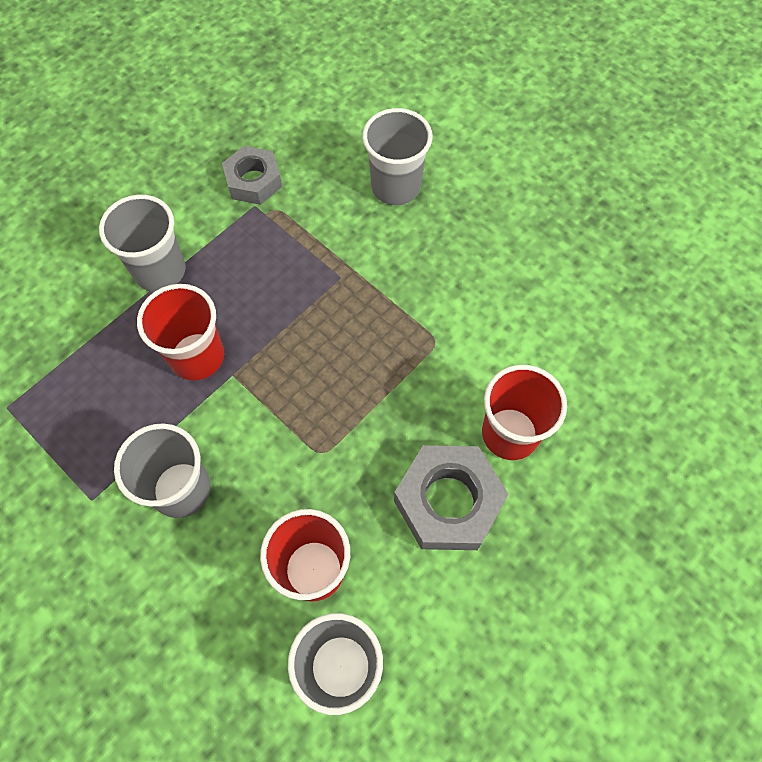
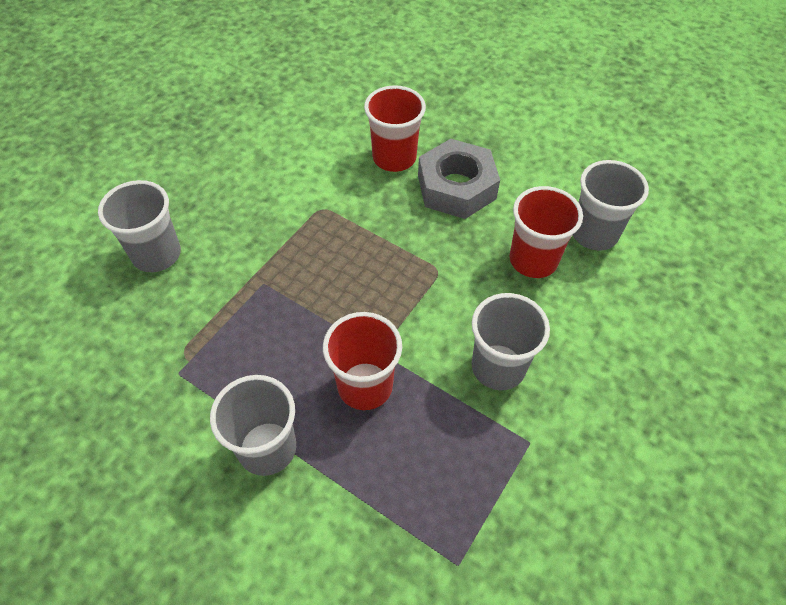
camera: 100 degrees left, 10 degrees down
grey nut [222,146,282,205] -> none

